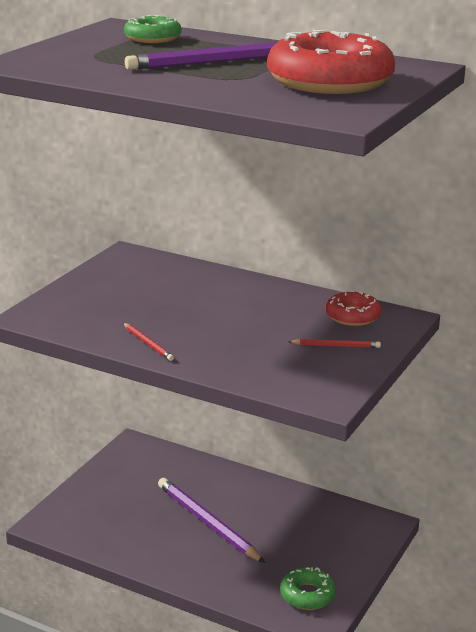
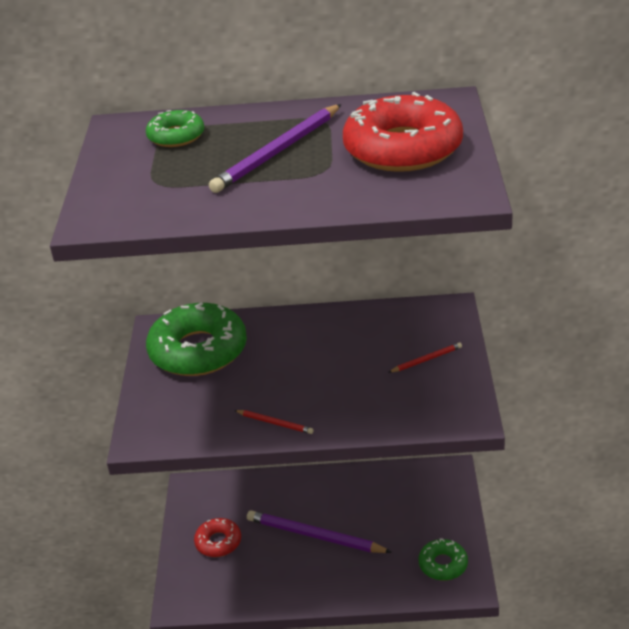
camera: 25 degrees left, 10 degrees up
red donut [325,290,382,326] -> red donut moved to [194,518,241,557]
none -> green donut [146,302,247,376]

